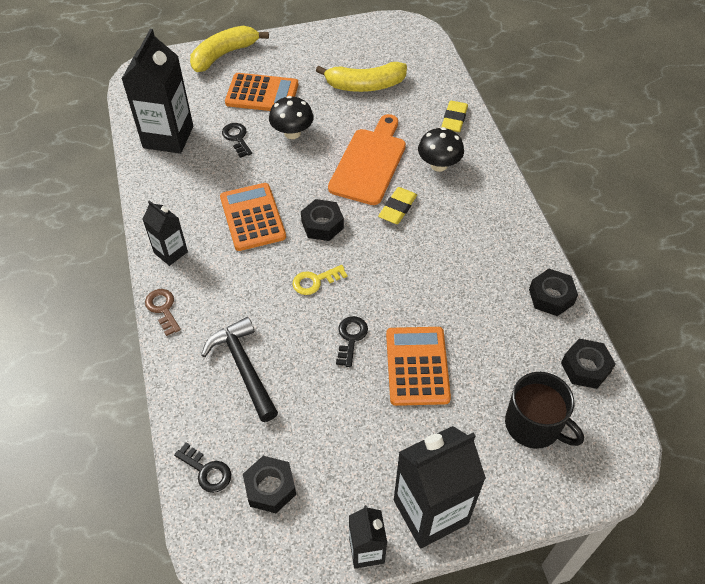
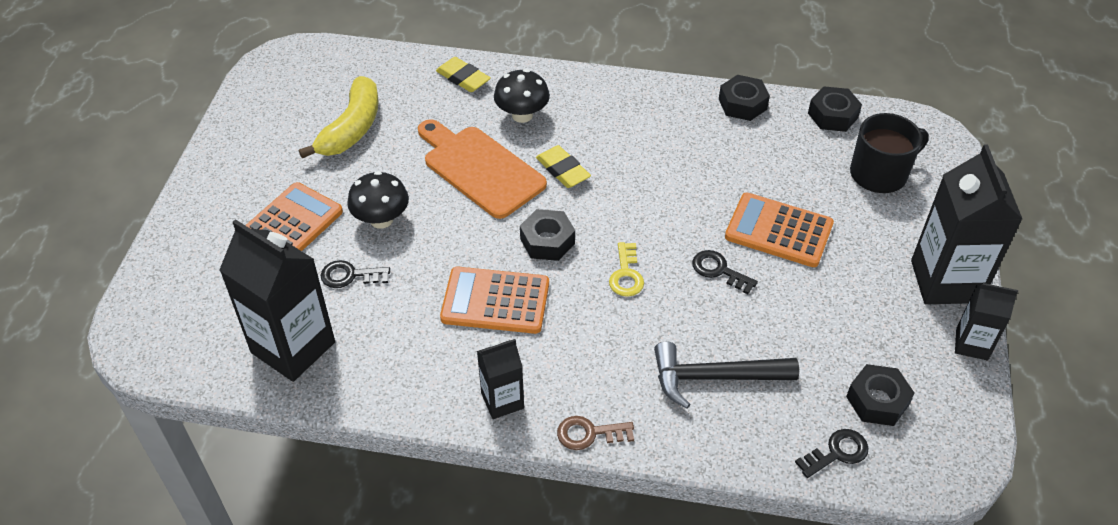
camera: 65 degrees left, 5 degrees down
yellow banana [190,26,269,72] -> none

